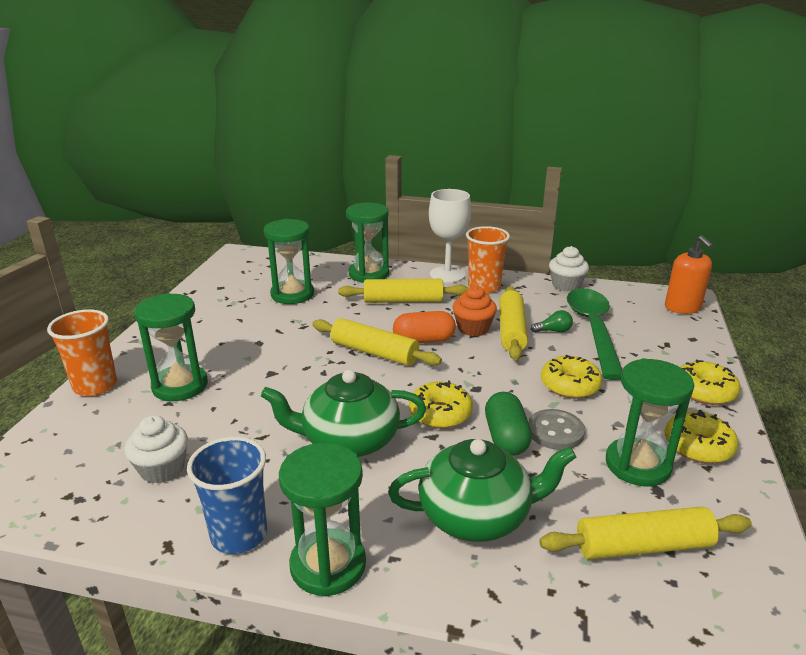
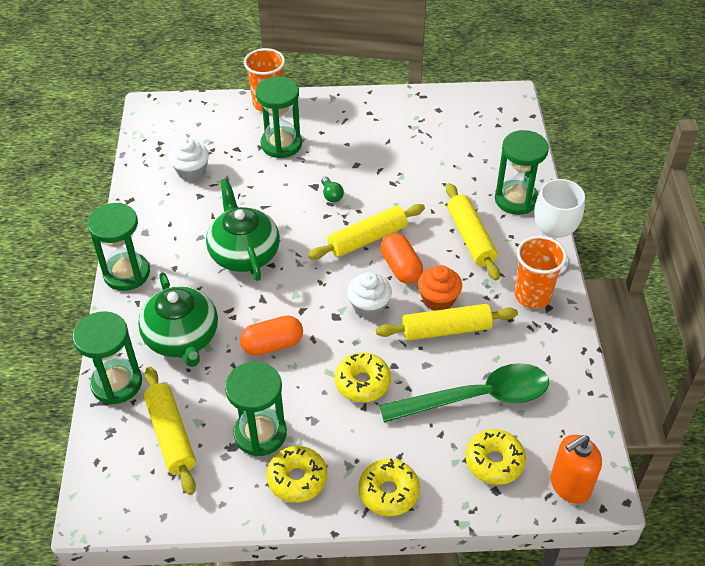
camera: 75 degrees right, 20 degrees up
blue cup [187,437,267,554] -> none
green hourglass [264,219,314,304] -> green hourglass moved to [73,311,142,404]
yellow rolling pin [312,318,442,366] -> yellow rolling pin turned 45 degrees clockwise [308,204,425,260]
yellow donut [409,381,473,429] -> yellow donut moved to [465,429,526,485]
green capsule [485,392,532,456] -> orange capsule [240,315,303,356]
grey button [528,409,585,450] -> none
green light bulb [531,310,573,333] -> green light bulb moved to [321,177,344,203]
white cupcake [549,246,589,292] -> white cupcake moved to [347,272,392,319]

